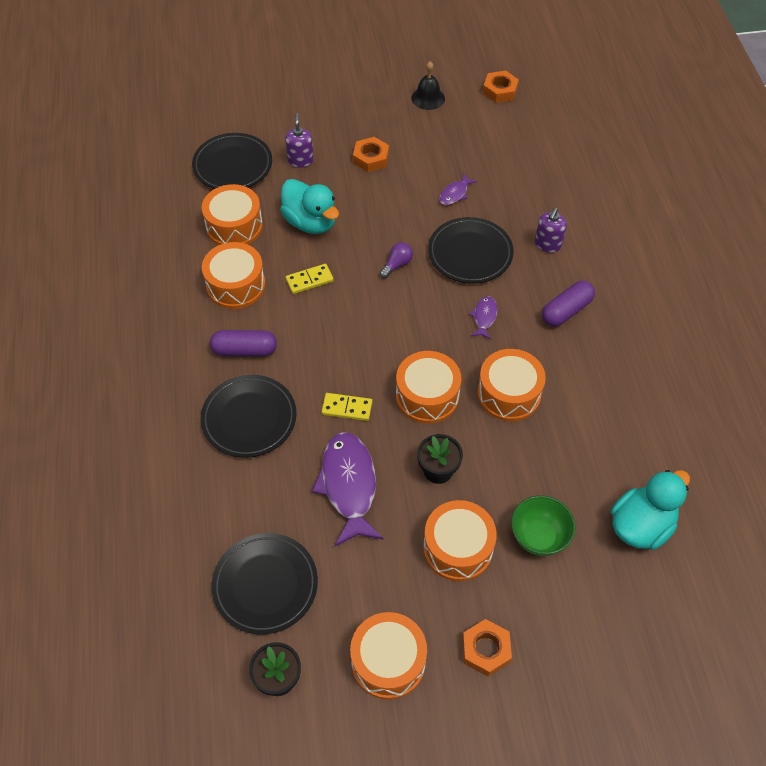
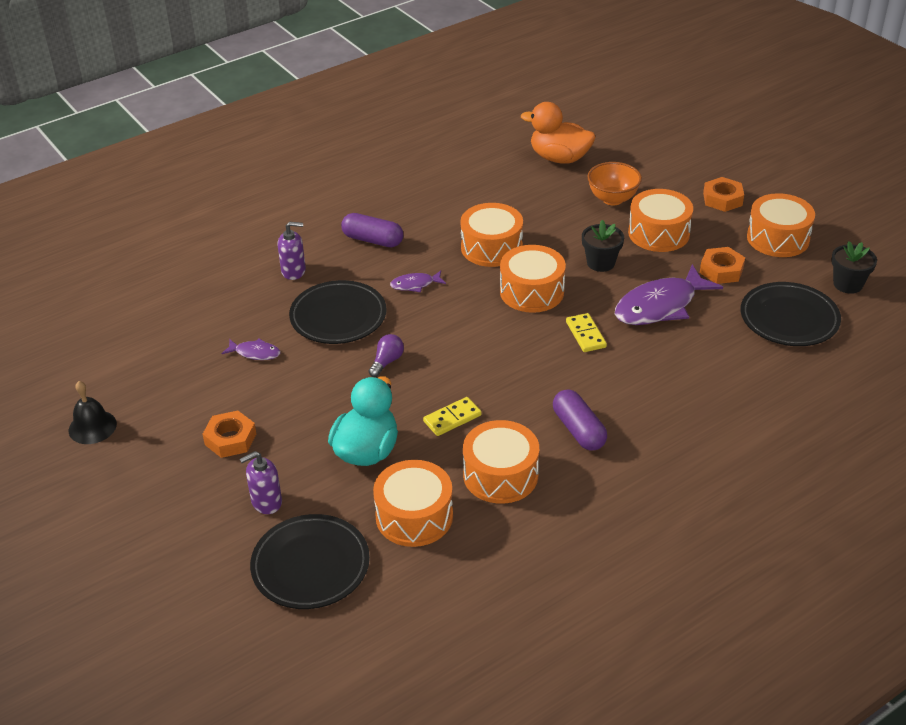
camera: 115 degrees left, 15 degrees down
black plate [201,375,297,458] -> none
yellow domino [286,264,334,294] -> yellow domino turned 75 degrees counterclockwise [423,397,482,436]
purple light bulb [380,242,413,278] -> purple light bulb turned 105 degrees clockwise [369,334,404,377]
orange nut [483,71,519,103] -> orange nut moved to [700,247,745,284]
green bowl [511,495,576,556] -> orange bowl [587,162,642,206]
turquoise duck [611,470,690,550] -> orange duck [521,102,595,164]

